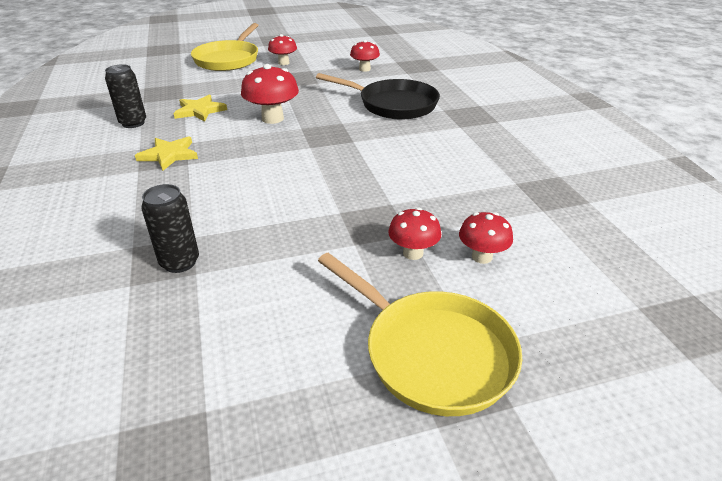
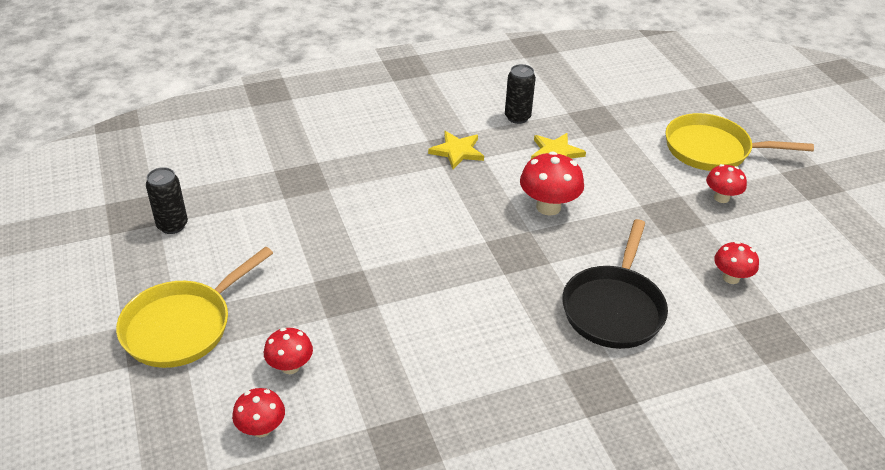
camera: 85 degrees right, 5 degrees up
black can [141,184,199,273] -> black can moved to [146,167,188,234]
red mushroom [388,208,441,260] -> red mushroom moved to [232,388,285,438]

